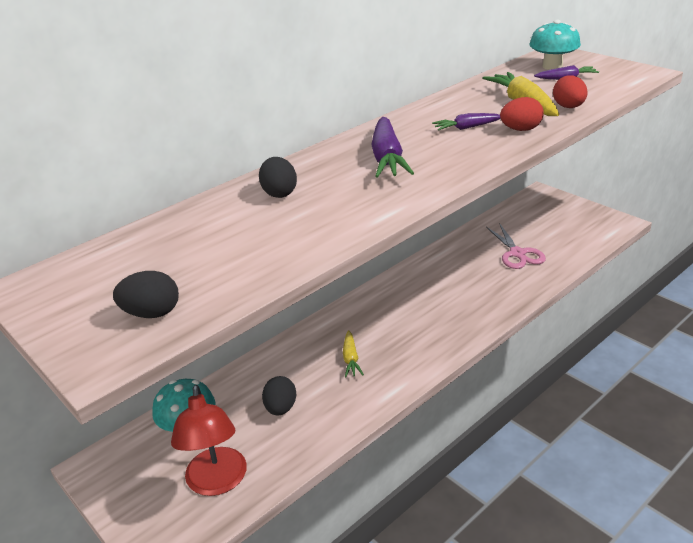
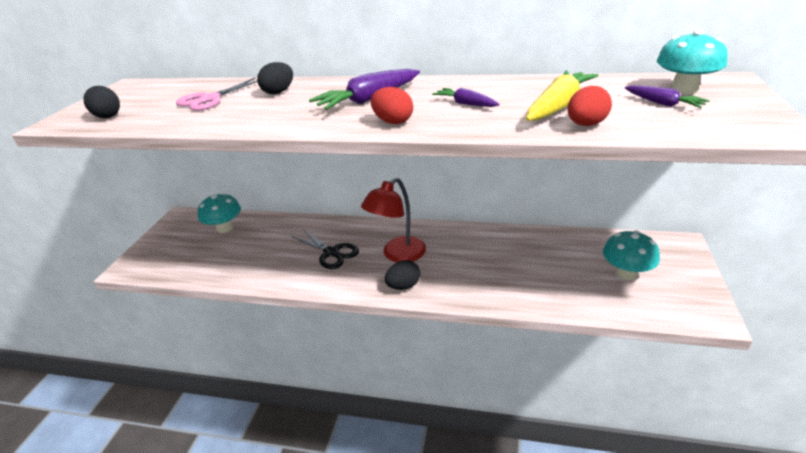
camera: 55 degrees right, 0 degrees up
red lamp [171,385,247,496] -> red lamp moved to [361,178,426,262]
black egg [262,376,296,415] -> black egg moved to [385,260,421,290]
yellow carrot [343,330,364,377] -> black scissors [292,229,359,269]
pink scissors [486,223,546,269] -> pink scissors moved to [176,78,257,111]
red egg [500,97,544,131] -> red egg moved to [371,87,413,124]
none -> turquoise mushroom [603,230,660,280]

